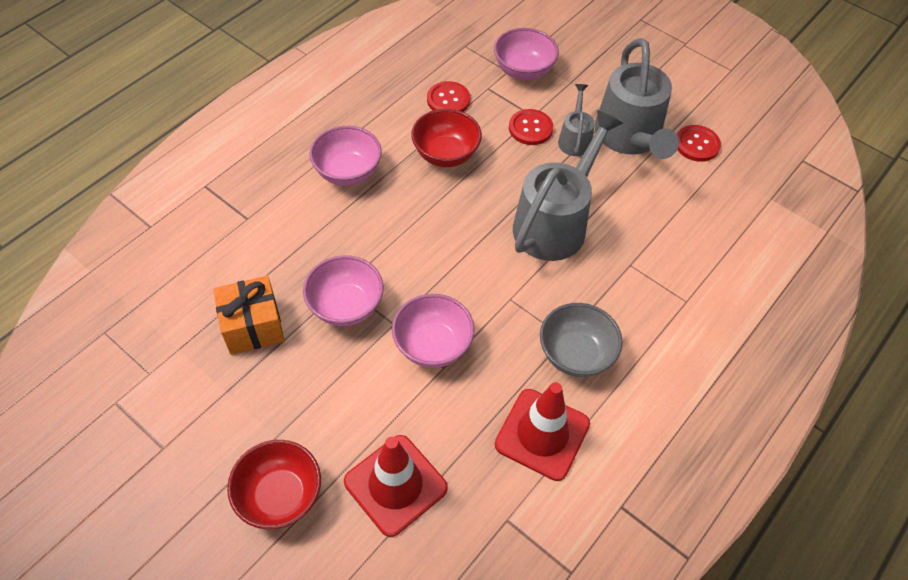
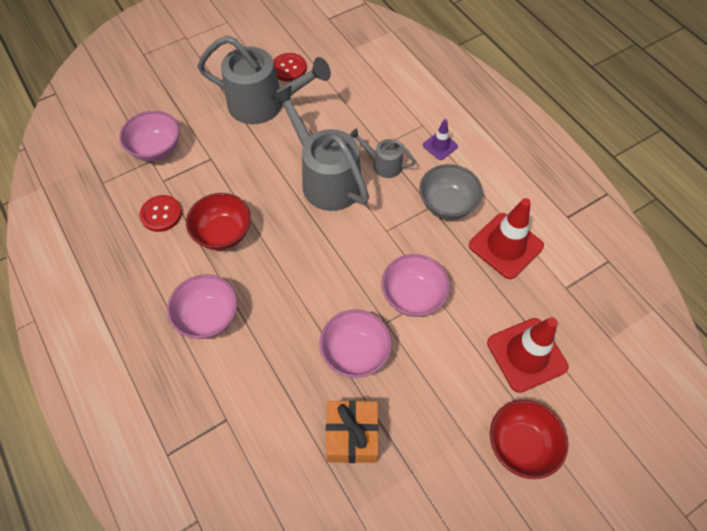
camera: 70 degrees left, 5 degrees up
red button [509,109,553,145] -> none
grey watering can [558,84,595,156] -> grey watering can moved to [350,128,415,178]
none -> purple traffic cone [423,119,458,160]

